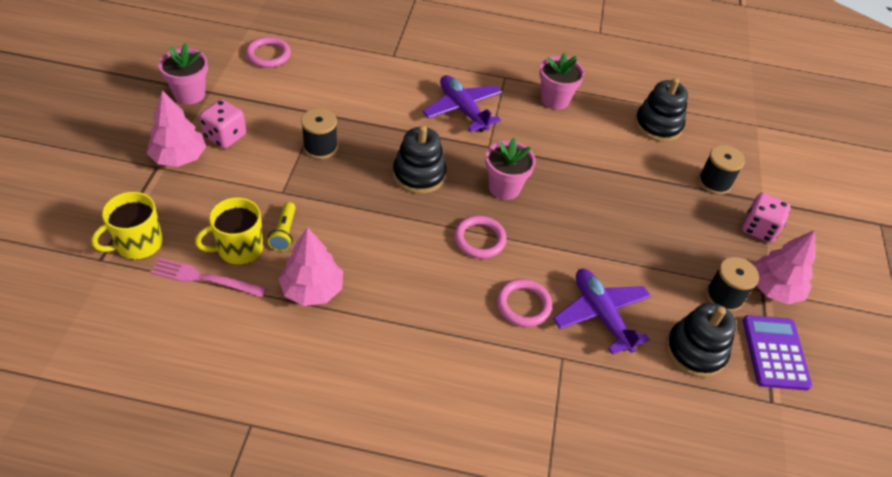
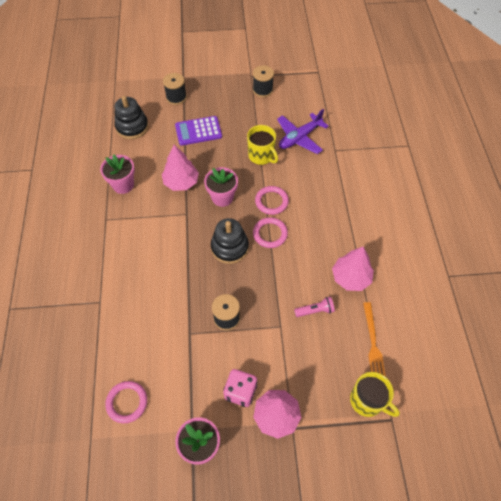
camera: 100 degrees left, 10 degrees up
pink fork [150,258,267,297] -> orange fork [363,302,386,377]
yellow mug [195,197,263,265] -> yellow mug moved to [247,125,278,165]
yellow flashlight [268,202,296,251] -> pink flashlight [294,297,335,317]
purple plane [423,75,502,132] -> none
pink ring [497,279,552,327] -> pink ring moved to [253,217,288,248]
black stacking toy [666,303,736,378] -> none
pink dice [742,193,791,243] -> none
purple calculator [743,315,812,390] -> purple calculator moved to [175,116,222,146]
pink tree [753,230,815,304] -> pink tree moved to [162,145,199,191]

